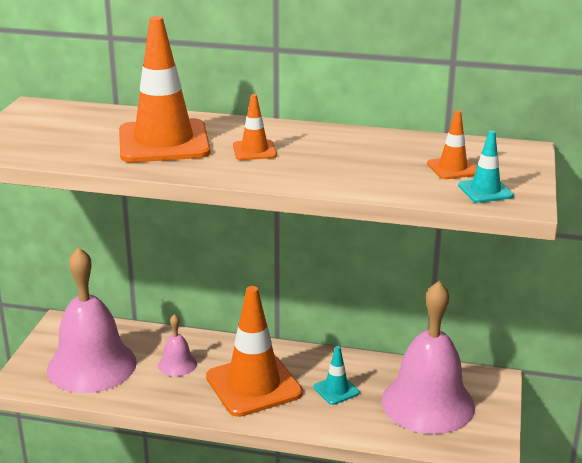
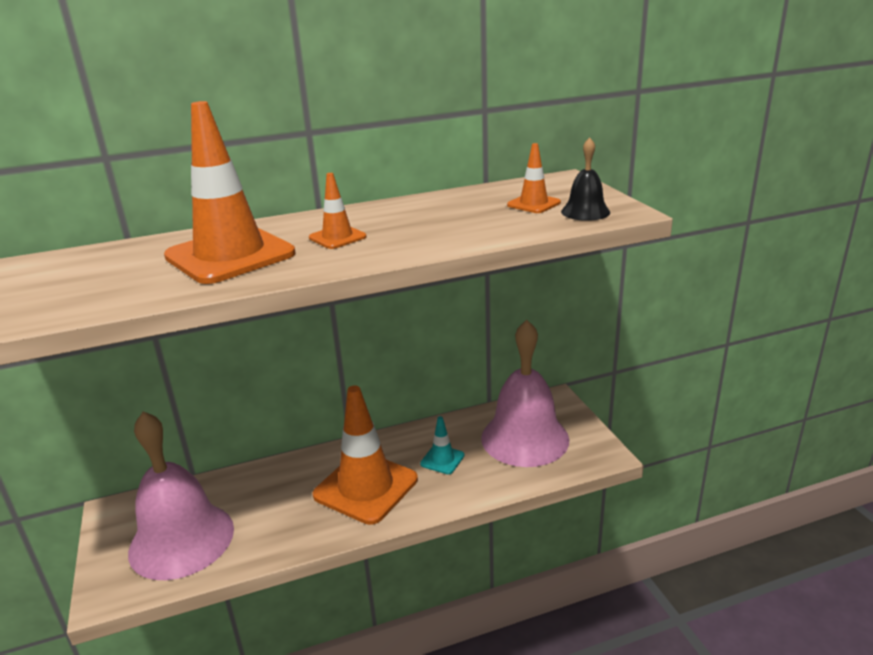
camera: 30 degrees left, 0 degrees up
pink bell [158,314,197,376] -> none
turquoise traffic cone [458,130,514,203] -> black bell [561,137,610,221]

